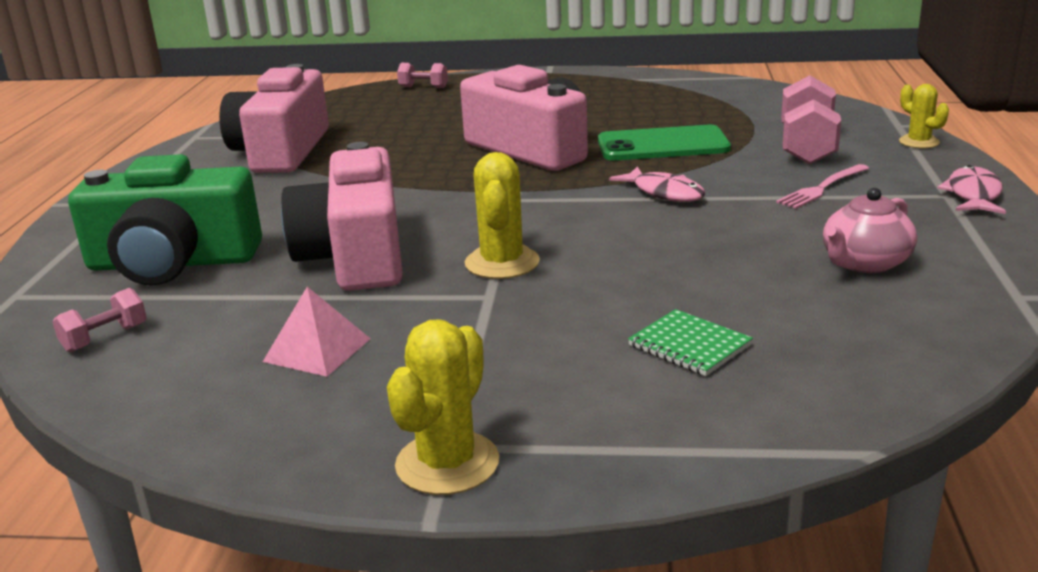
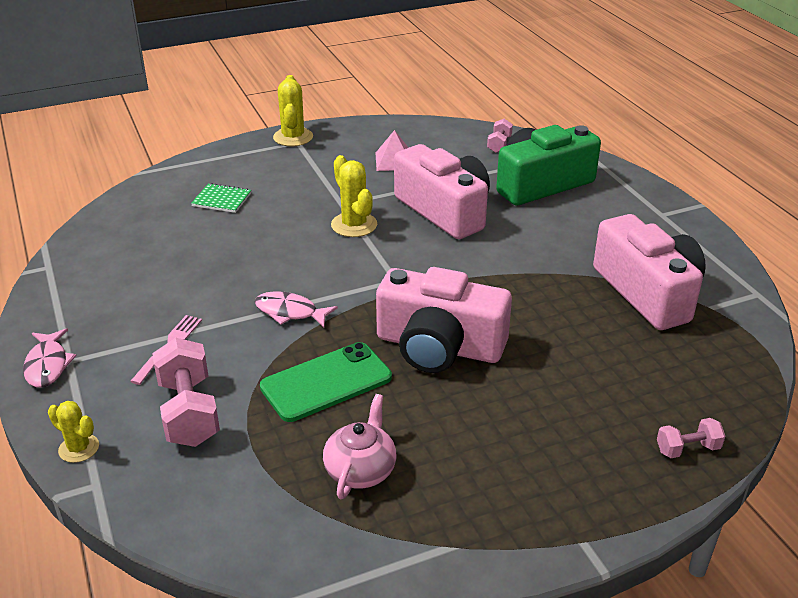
camera: 150 degrees right, 10 degrees up
pink teapot [823,188,917,273] -> pink teapot moved to [323,394,396,499]

